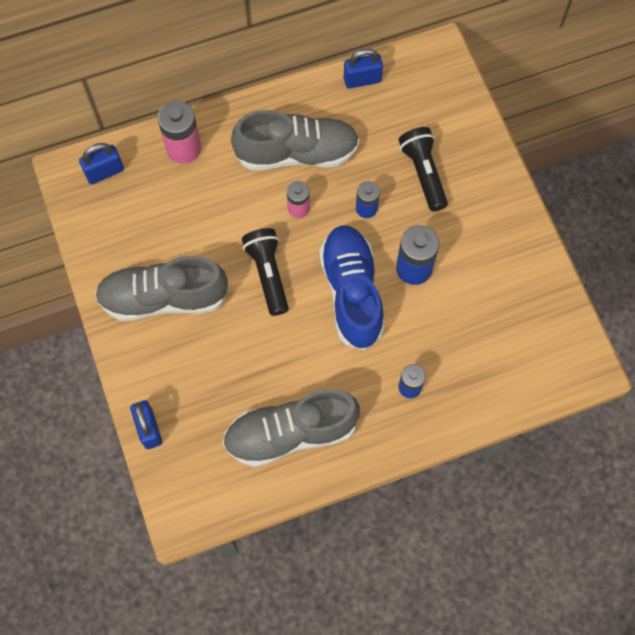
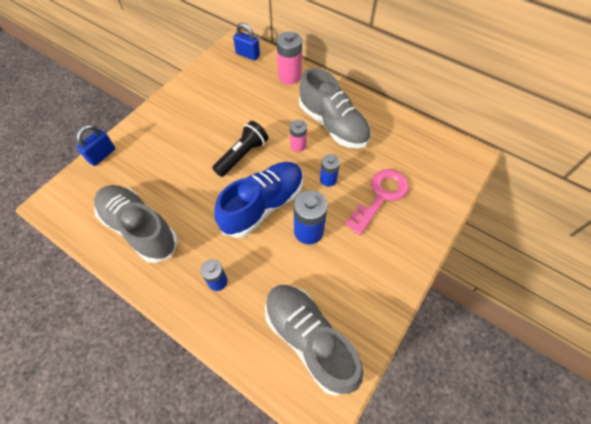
camera: 55 degrees right, 10 degrees down
grey shoe [95,256,229,321] -> grey shoe moved to [265,285,363,396]
blue padlock [344,48,383,89] -> none
black flashlight [398,127,448,211] -> pink key [345,169,409,235]

